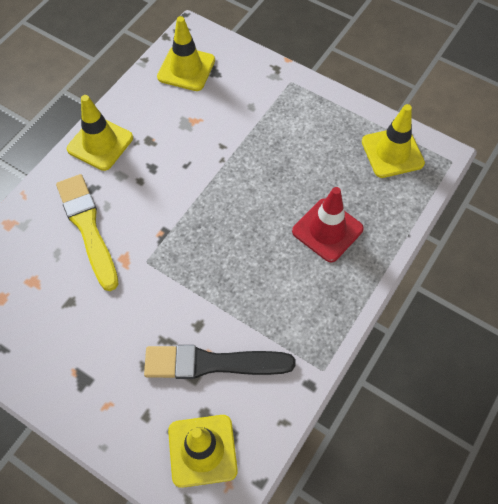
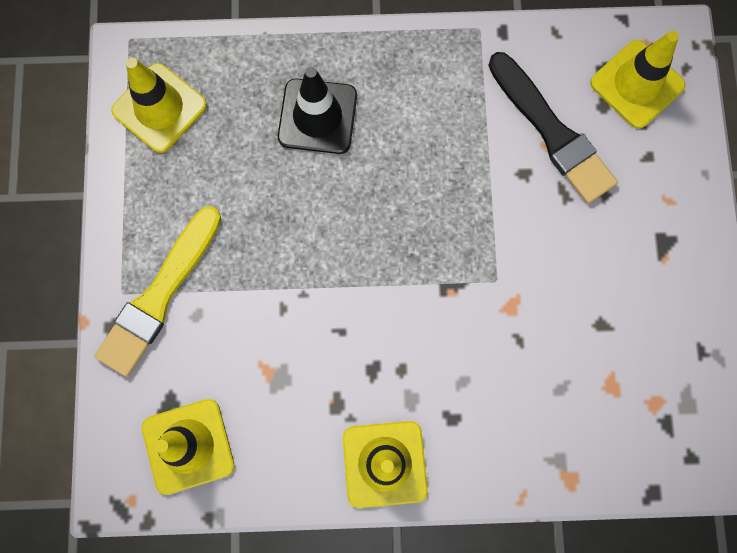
camera: 125 degrees left, 15 degrees up
yellow brush [56,174,118,291] -> yellow brush moved to [94,206,221,377]
red traffic cone [292,187,364,262] -> black traffic cone [278,67,357,154]

